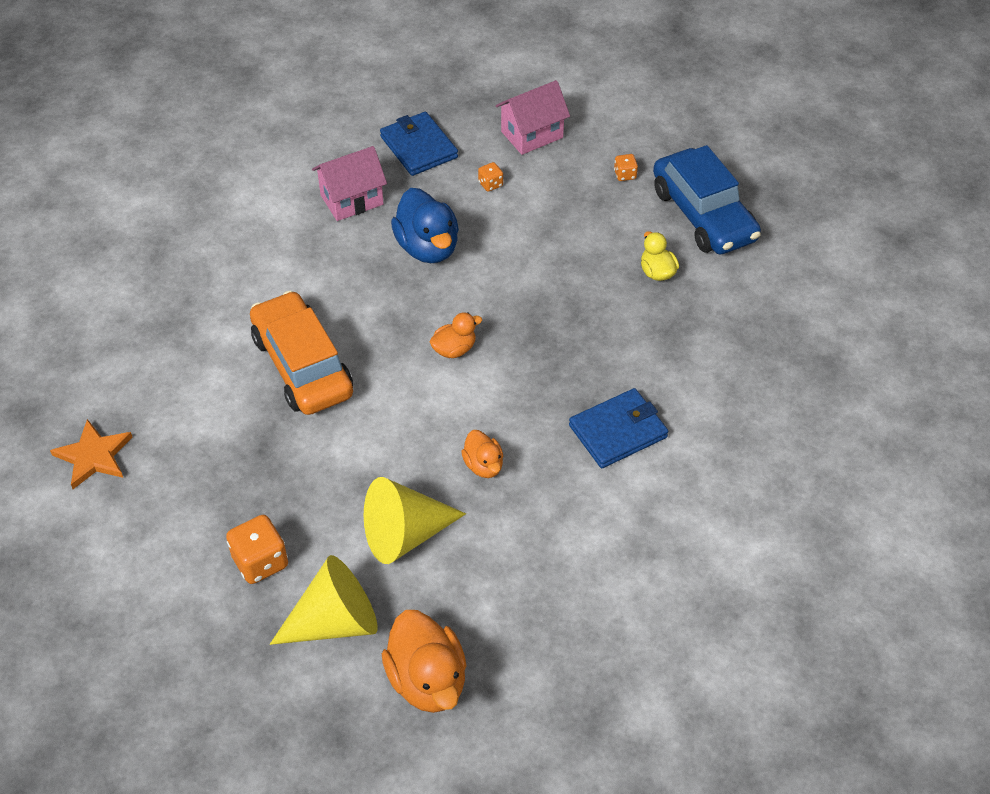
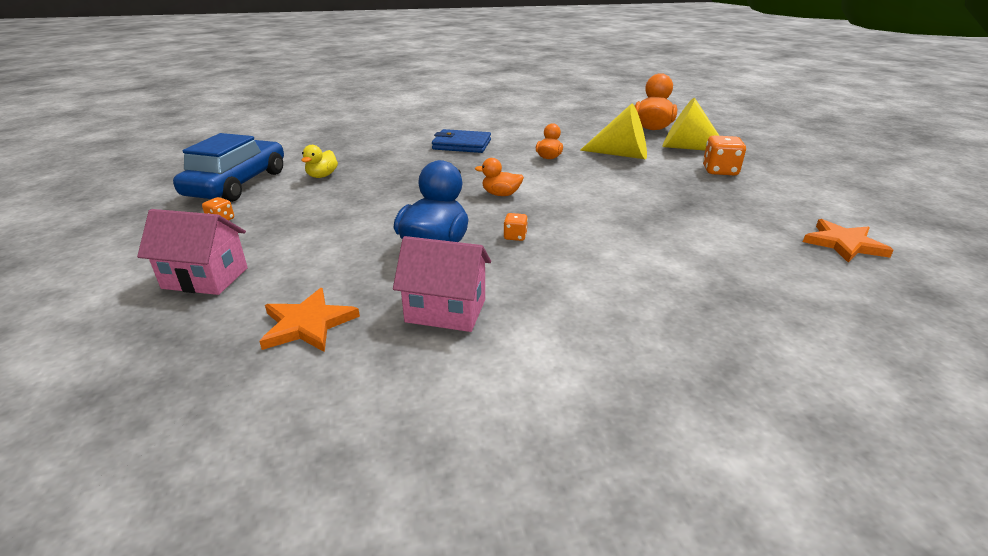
camera: 140 degrees left, 20 degrees down
orange car [250,291,353,415] -> none
blue wallet [380,112,458,176] -> orange star [259,288,360,352]
orange dice [478,162,503,192] -> orange dice moved to [503,213,528,241]

